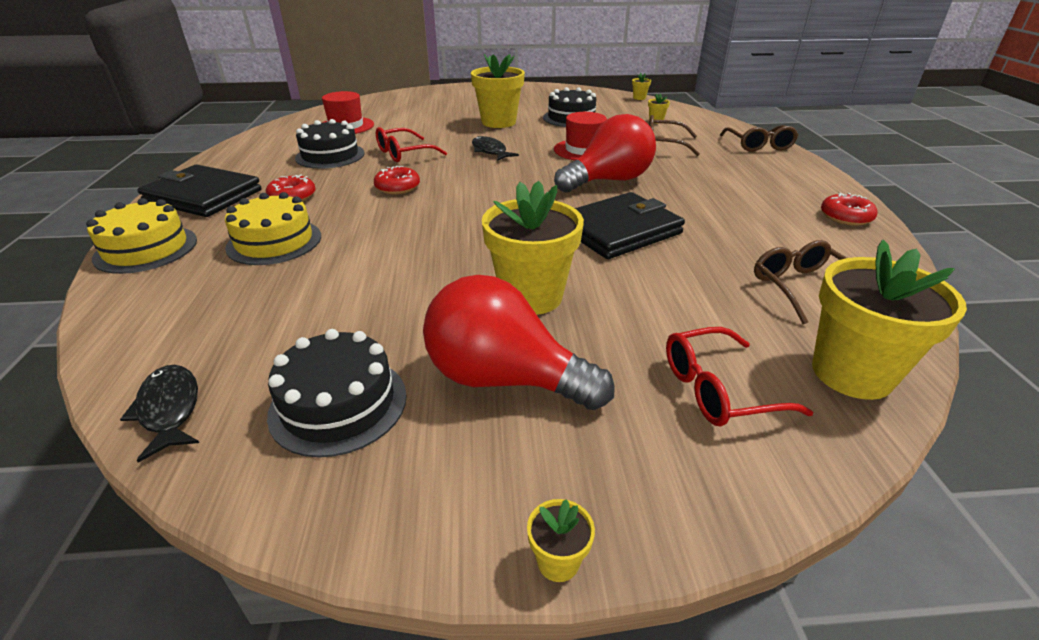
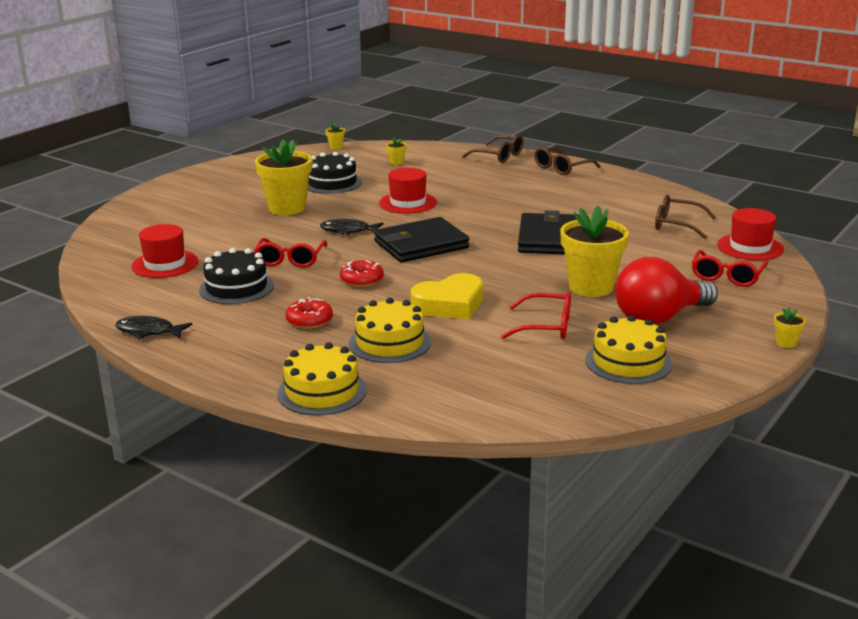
camera: 50 degrees left, 10 degrees down
black fish [120,365,199,463] -> black fish moved to [115,316,192,339]
black wallet [137,165,261,217] -> black wallet moved to [374,217,469,262]
black cake [267,329,407,457] -> yellow cake [585,315,672,384]
red light bulb [554,114,656,193] -> none
brown glasses [649,115,700,156] -> brown glasses moved to [534,147,601,175]
yellow flower pot [812,240,967,400] -> red hat [717,208,784,261]
red donut [821,192,877,226] -> none
none -> yellow heart [411,273,483,319]
none -> red glasses [501,292,571,339]

